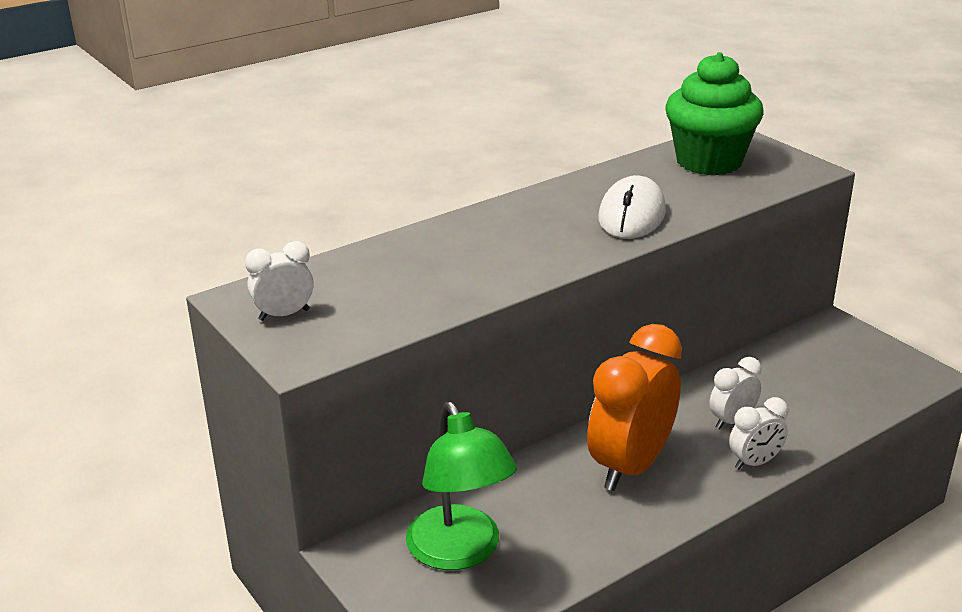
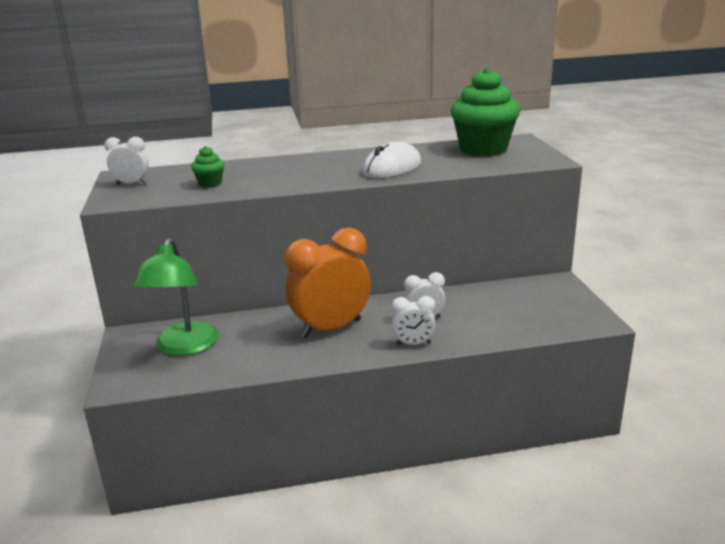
camera: 25 degrees right, 5 degrees down
none -> green cupcake [191,146,224,188]

